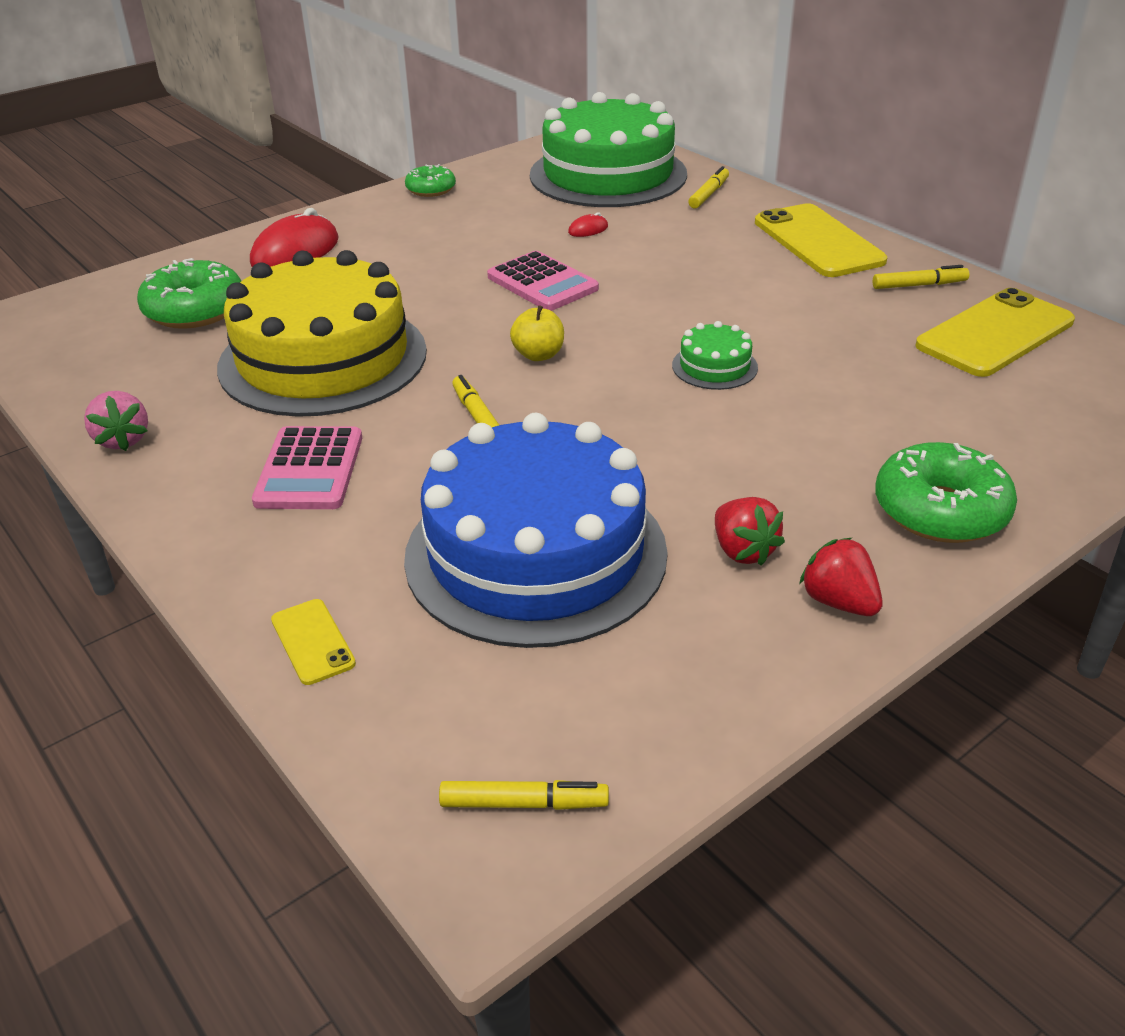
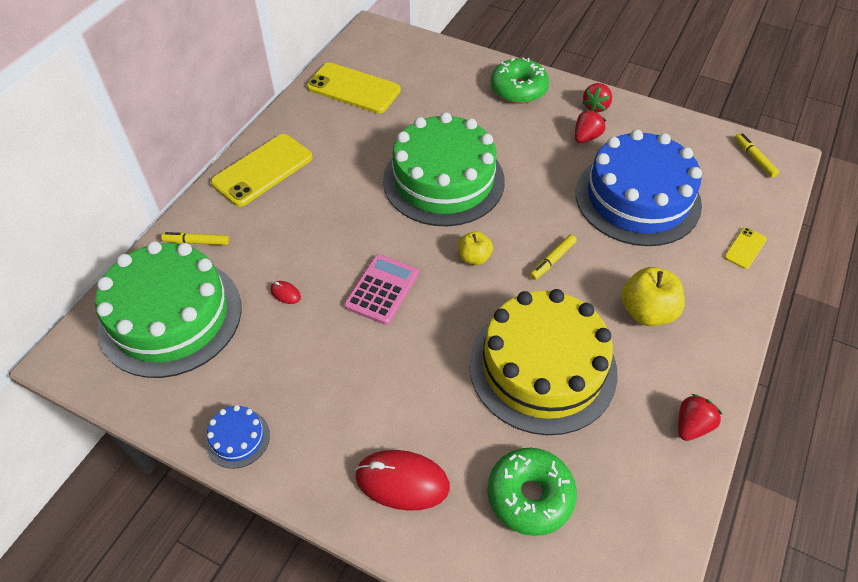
camera: 115 degrees left, 15 degrees up
pink strawberry [84,391,148,451] -> red strawberry [678,394,723,441]
pink calculator [252,426,362,509] -> yellow apple [621,267,685,326]
green donut [405,164,456,197] -> blue cake [206,405,270,469]
green cake [672,321,758,390] -> green cake [383,112,505,226], size x2.48
yellow marker [873,265,969,289] -> none

